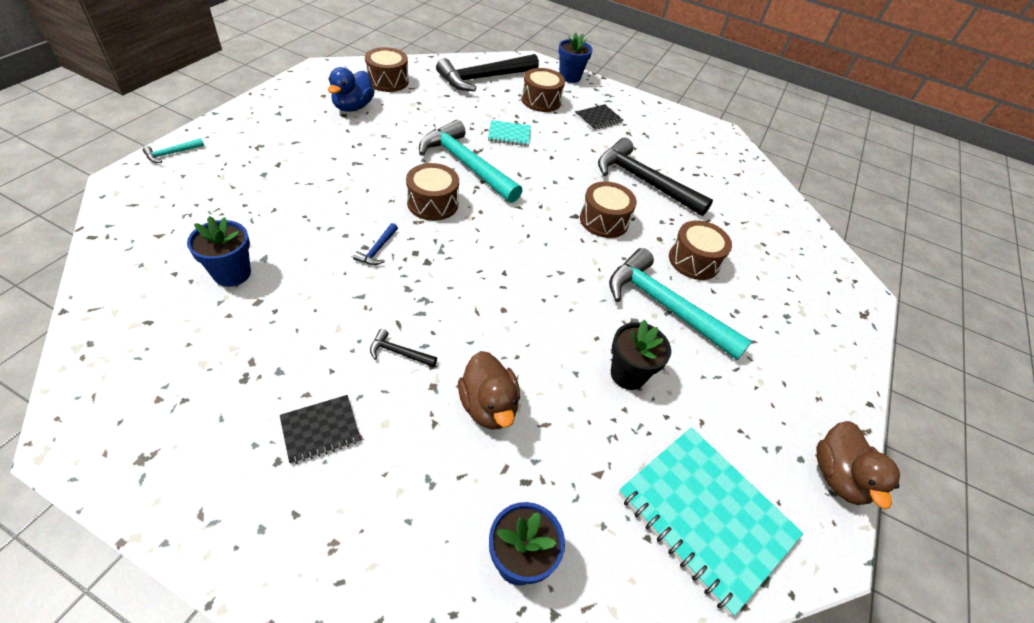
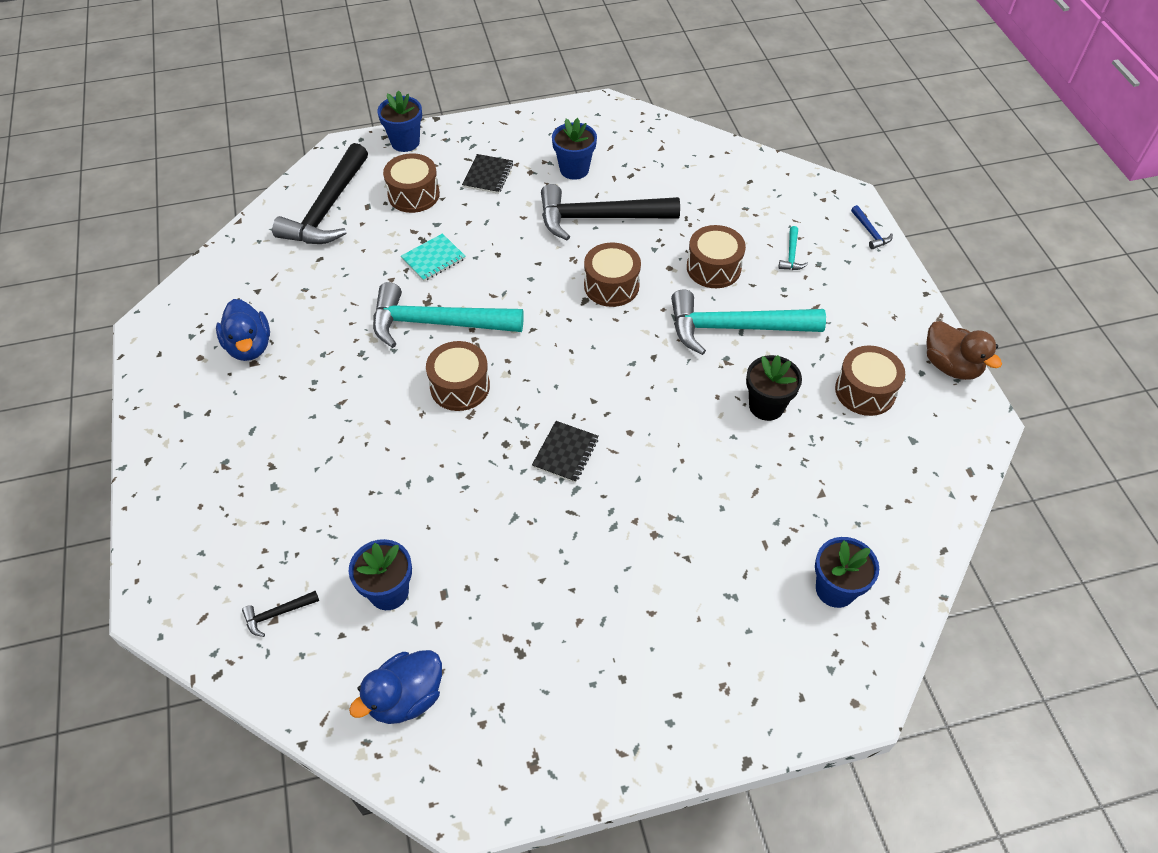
camera: 35 degrees left, 5 degrees up
turquoise hammer [143,138,204,163] -> turquoise hammer moved to [778,226,808,270]
black notebook [280,395,361,464] -> black notebook moved to [532,421,599,483]
blue hammer [353,223,398,265] -> blue hammer moved to [851,205,893,249]
brown drum [365,47,409,92] -> brown drum moved to [835,345,905,416]
black hammer [370,329,437,367] -> black hammer moved to [242,591,319,637]
brown duck [458,351,520,430] -> none
turquoise notebook [618,427,803,616] -> none
none -> blue duck [349,650,442,724]
none -> blue flower pot [552,118,597,180]

